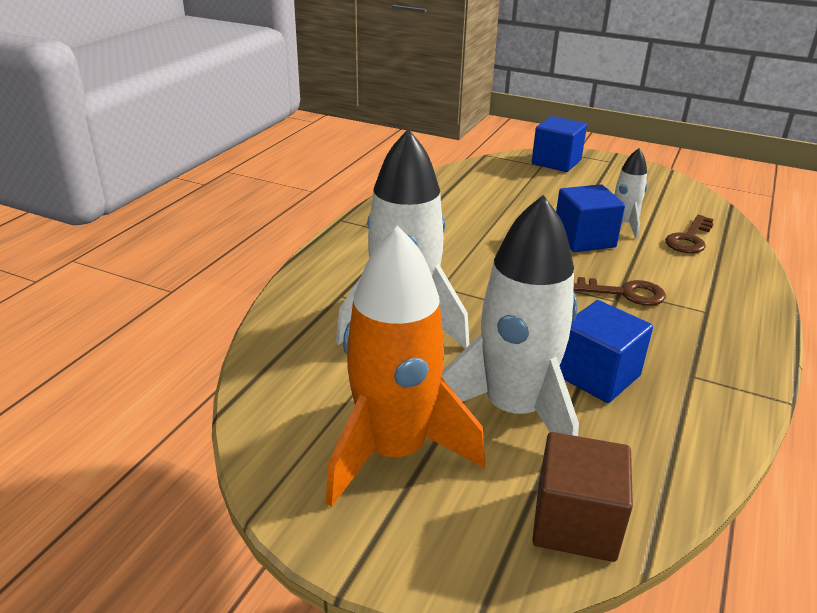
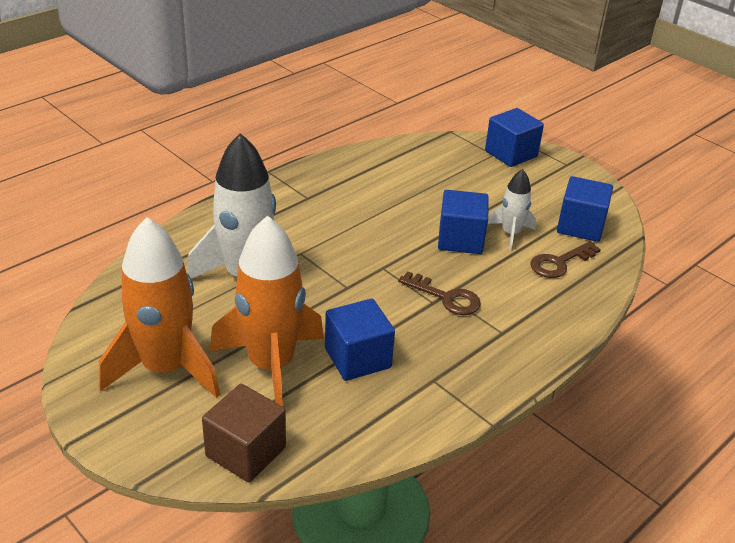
camera: 20 degrees right, 5 degrees up
white rocket [442,195,579,436] -> orange rocket [210,215,324,407]
none -> blue cube [557,176,613,242]

